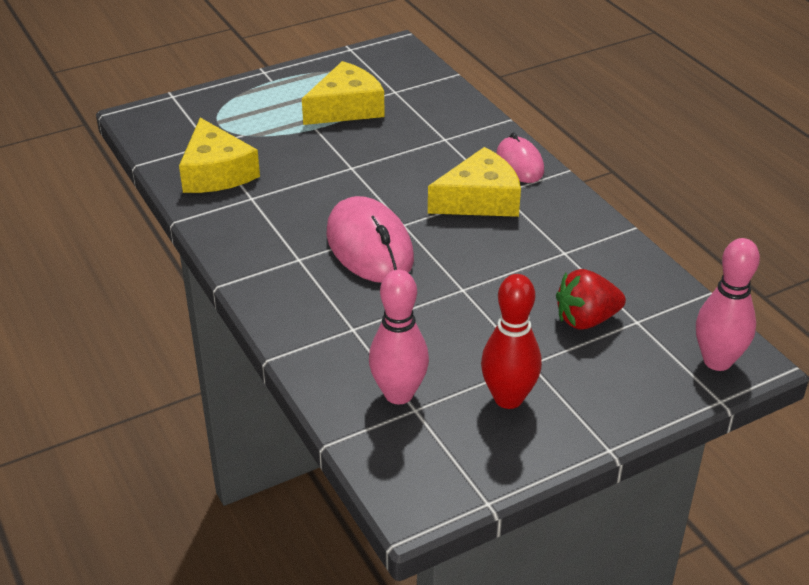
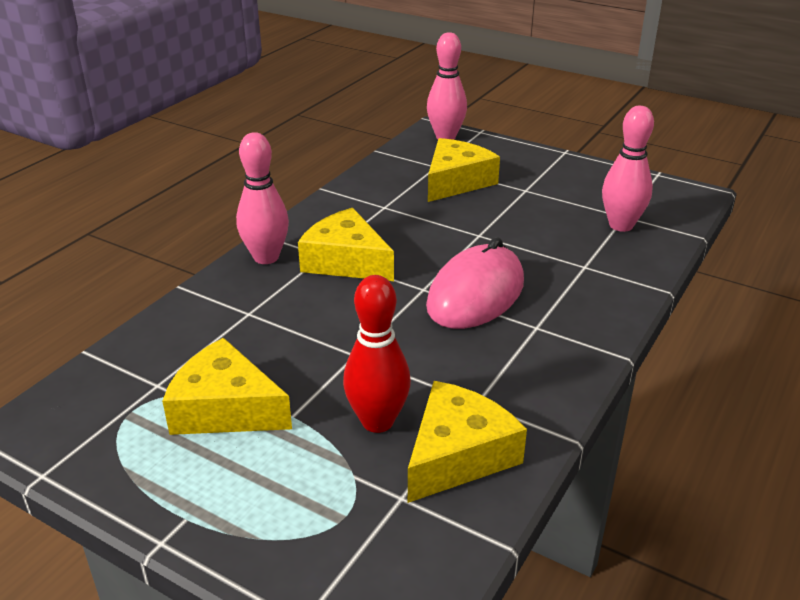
camera: 120 degrees left, 5 degrees down
red bowling pin [481,274,542,409] -> red bowling pin moved to [343,275,411,433]
pink mouse [496,132,544,183] -> pink bowling pin [236,132,289,264]
red strawberry [556,269,626,330] -> yellow cheese [428,138,500,202]

